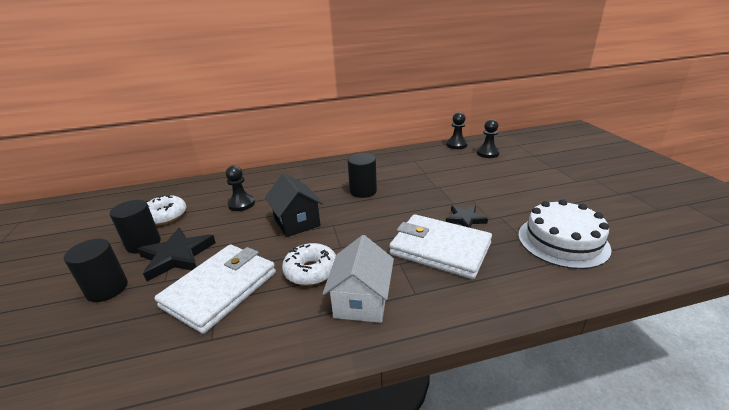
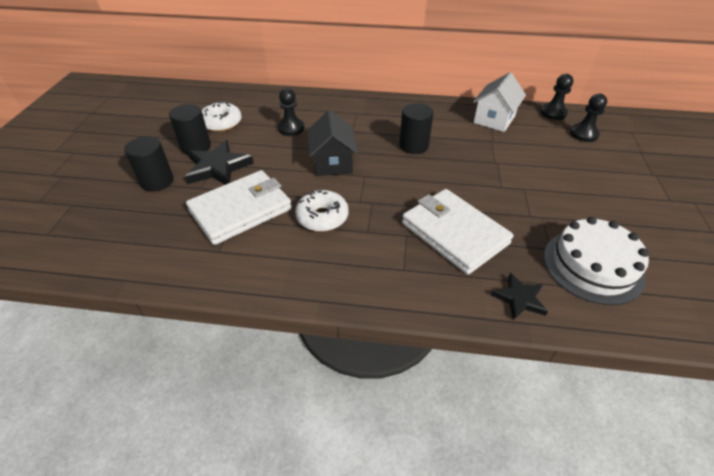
camera: 20 degrees right, 15 degrees up
white house [323,235,394,323] -> white house moved to [473,72,526,132]
black star [446,206,488,228] -> black star moved to [491,273,548,320]

